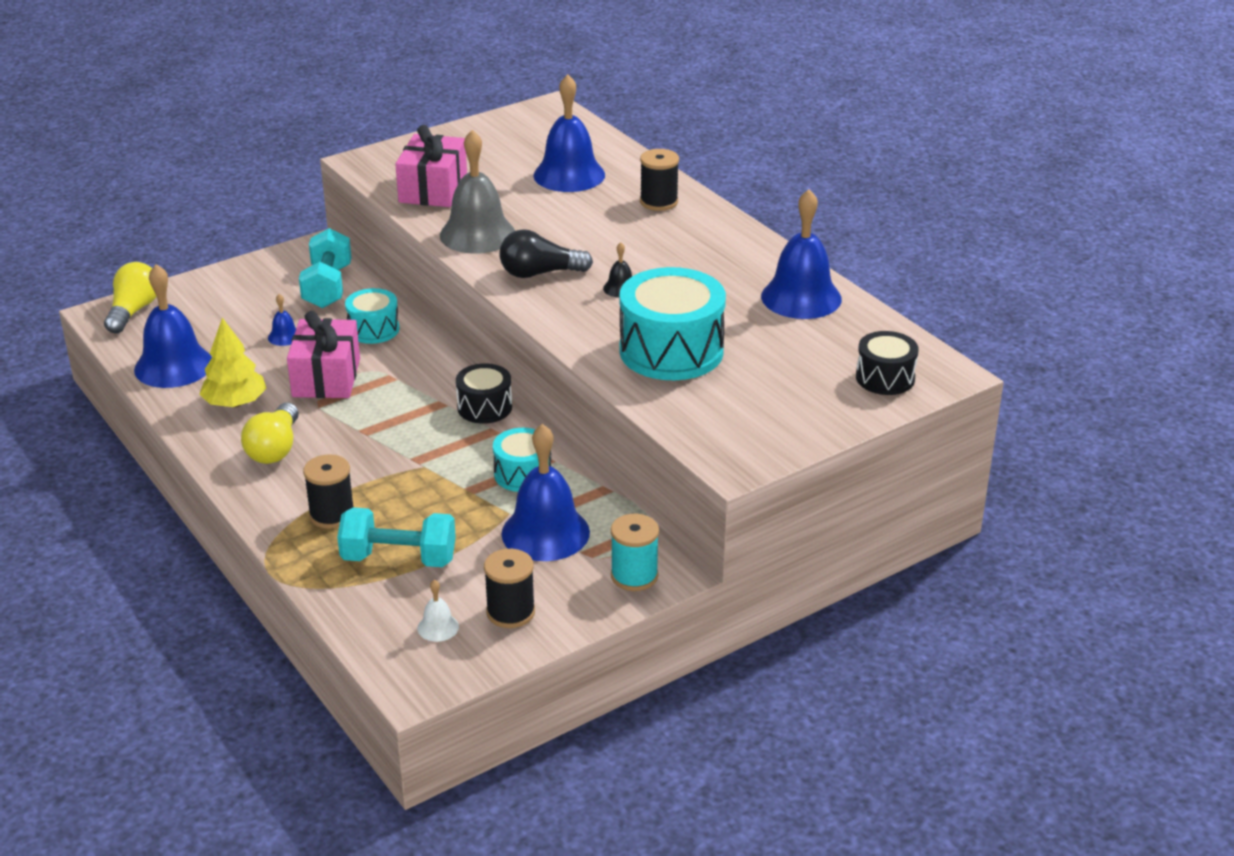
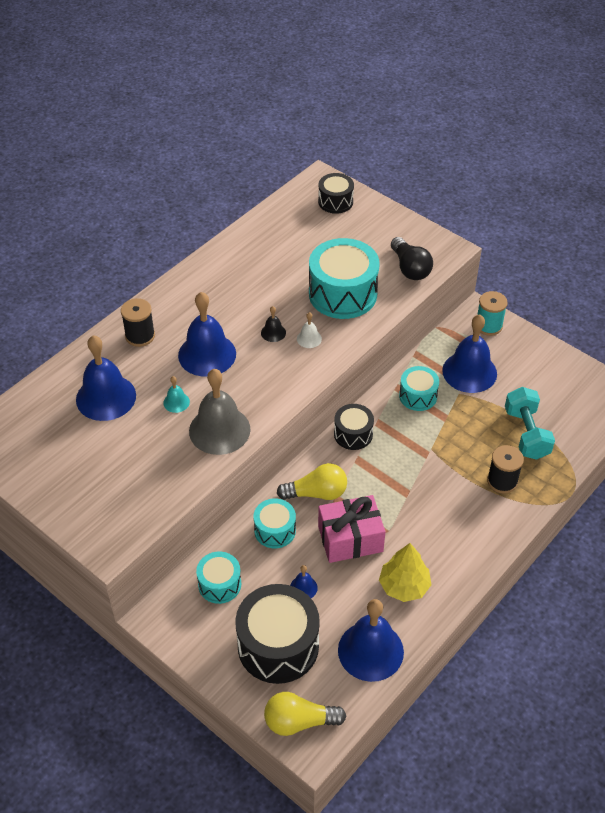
camera: 105 degrees left, 15 degrees up
yellow light bulb [241,402,299,464] -> yellow light bulb moved to [277,463,347,500]
turquoise dumbbell [299,228,352,308] -> turquoise drum [196,552,241,604]
pink gift [395,125,467,207] -> none
white bell [417,579,459,642] -> white bell moved to [297,312,322,348]
black spool [484,549,535,628] -> none
black light bulb [499,229,593,278] -> black light bulb moved to [391,237,433,280]
blue bell [761,189,842,319] -> blue bell moved to [178,292,236,377]
none -> turquoise bell [163,376,190,413]
none -> black drum [235,584,320,684]

